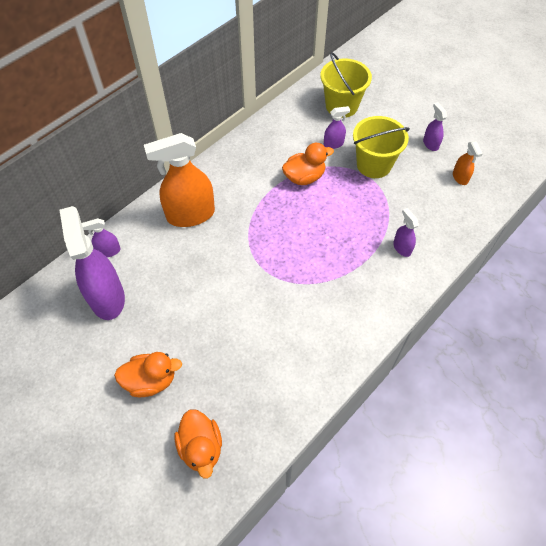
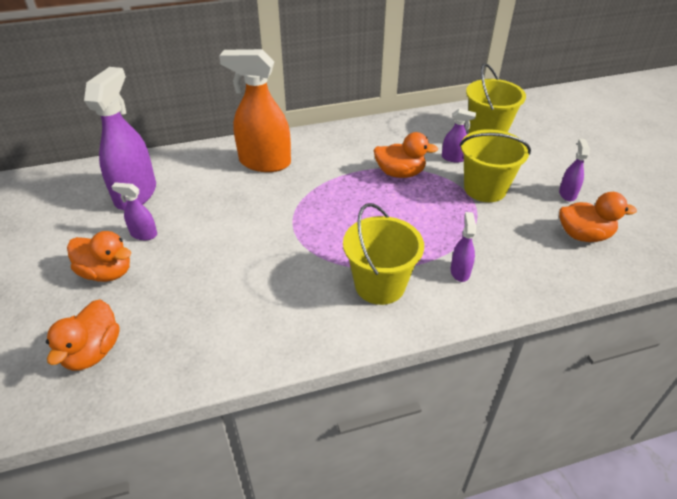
camera: 30 degrees right, 15 degrees down
purple spray bottle [82,218,121,257] -> purple spray bottle moved to [111,182,157,240]
orange spray bottle [453,141,483,185] -> orange duck [559,192,637,242]
none -> yellow bucket [343,203,424,305]

